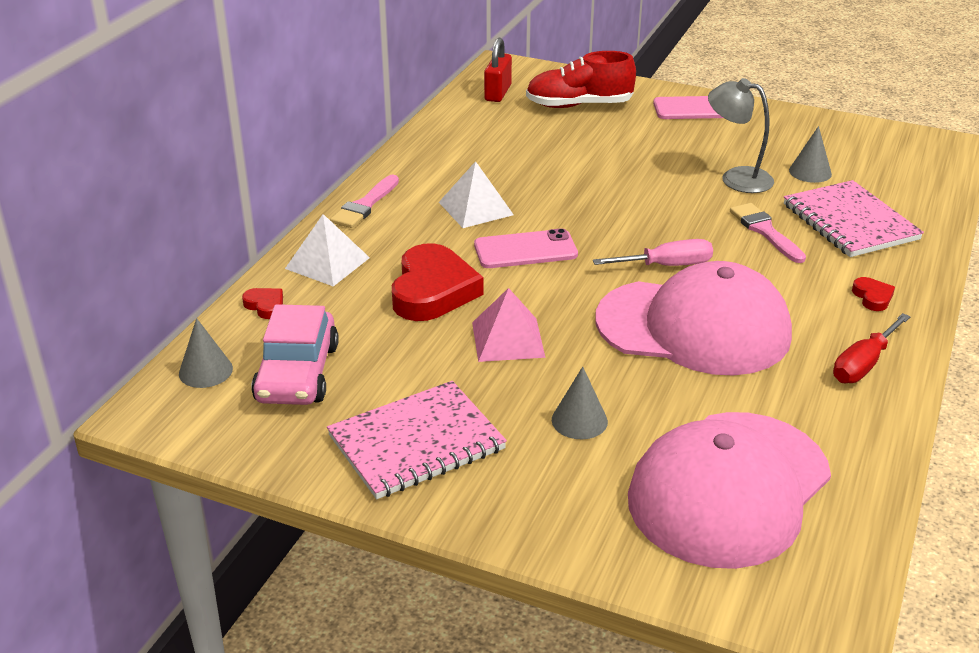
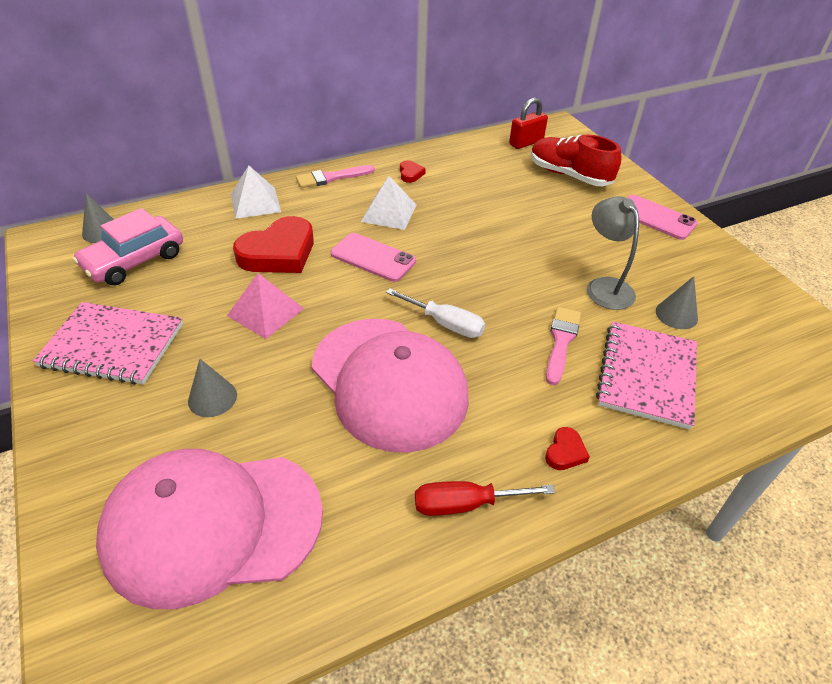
camera: 40 degrees right, 10 degrees up
red heart [242,288,283,319] -> red heart moved to [400,160,426,183]
pink screwdriver [593,239,713,266] -> white screwdriver [386,288,485,338]

